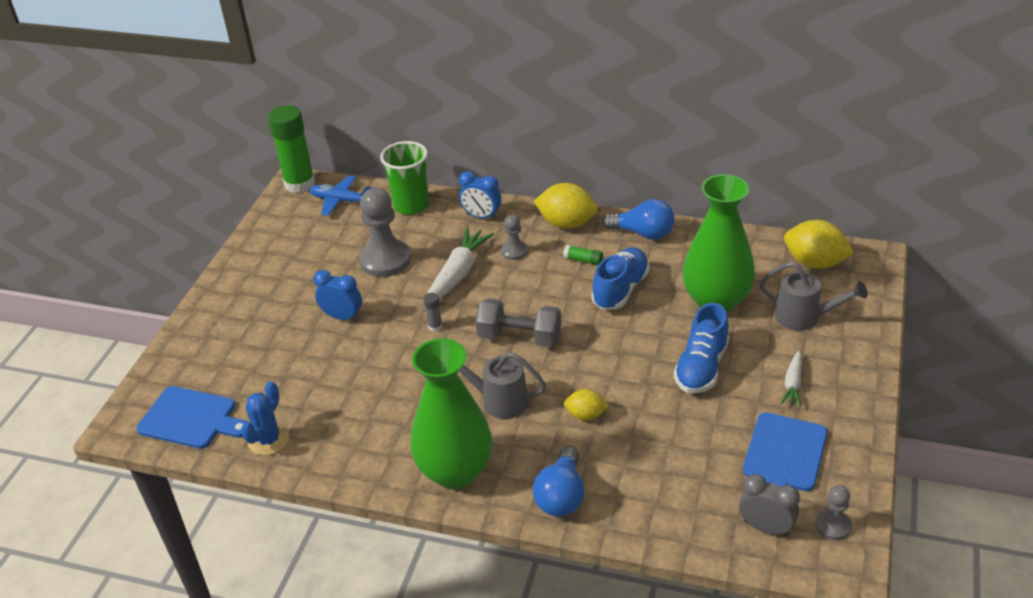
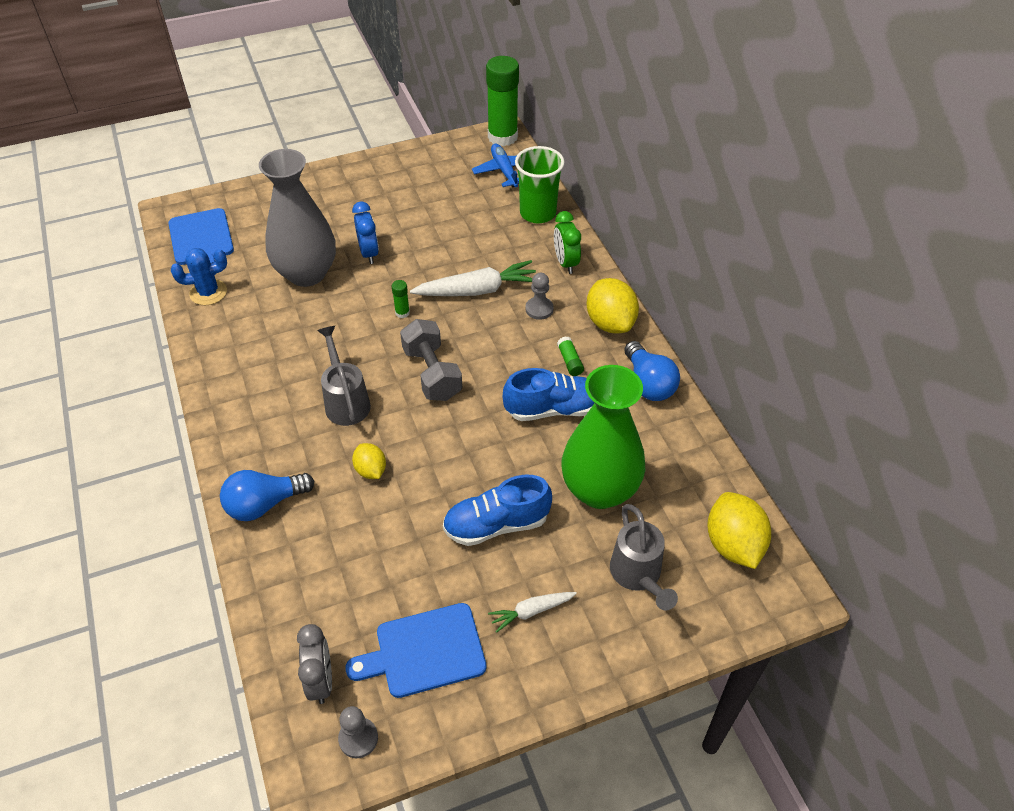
camera: 50 degrees right, 10 degrees up
grey pawn [359,188,411,277] -> none
green vase [410,338,492,489] -> none
grey glue stick [424,293,443,332] -> green glue stick [392,280,410,318]
blue clock [459,171,501,220] -> green clock [554,211,581,274]
none -> grey vase [259,149,336,287]

